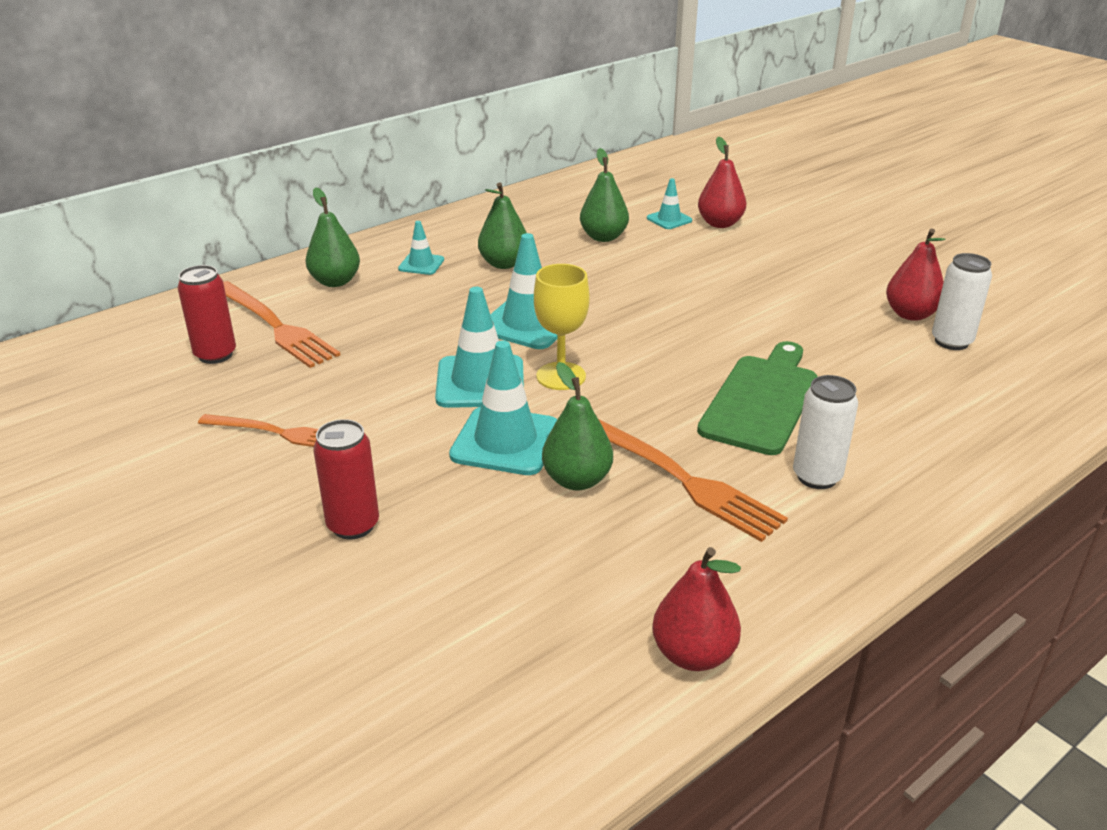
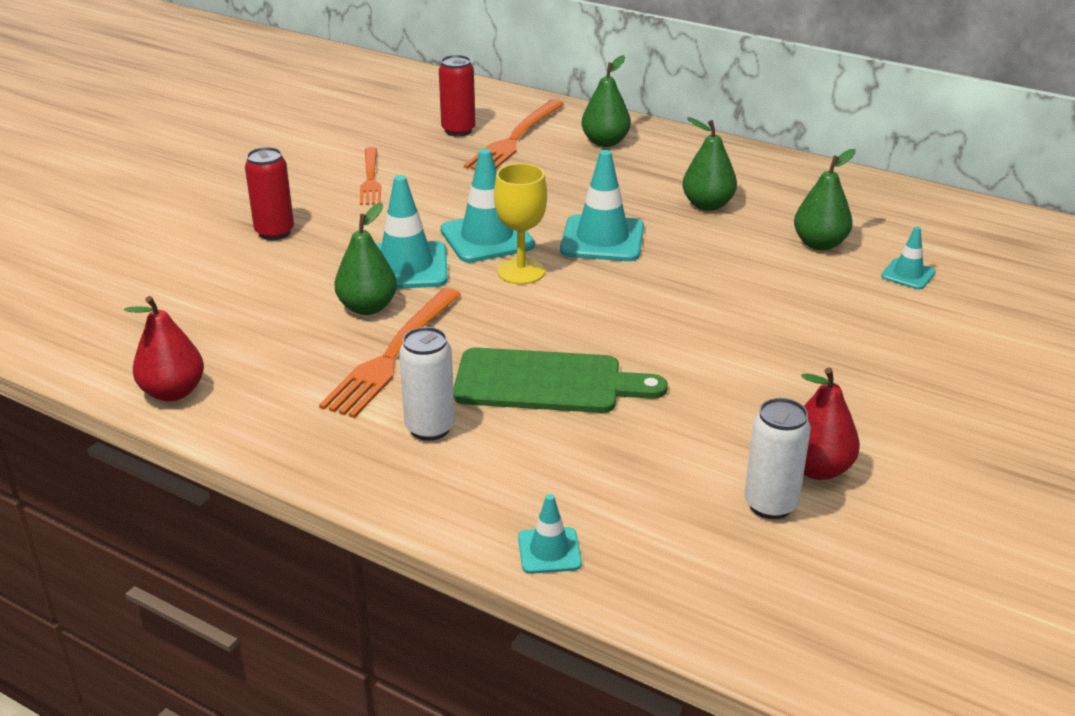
camera: 70 degrees right, 0 degrees up
turquoise traffic cone [398,221,444,275] -> turquoise traffic cone moved to [518,494,582,574]
red pear [698,136,746,228] -> none

